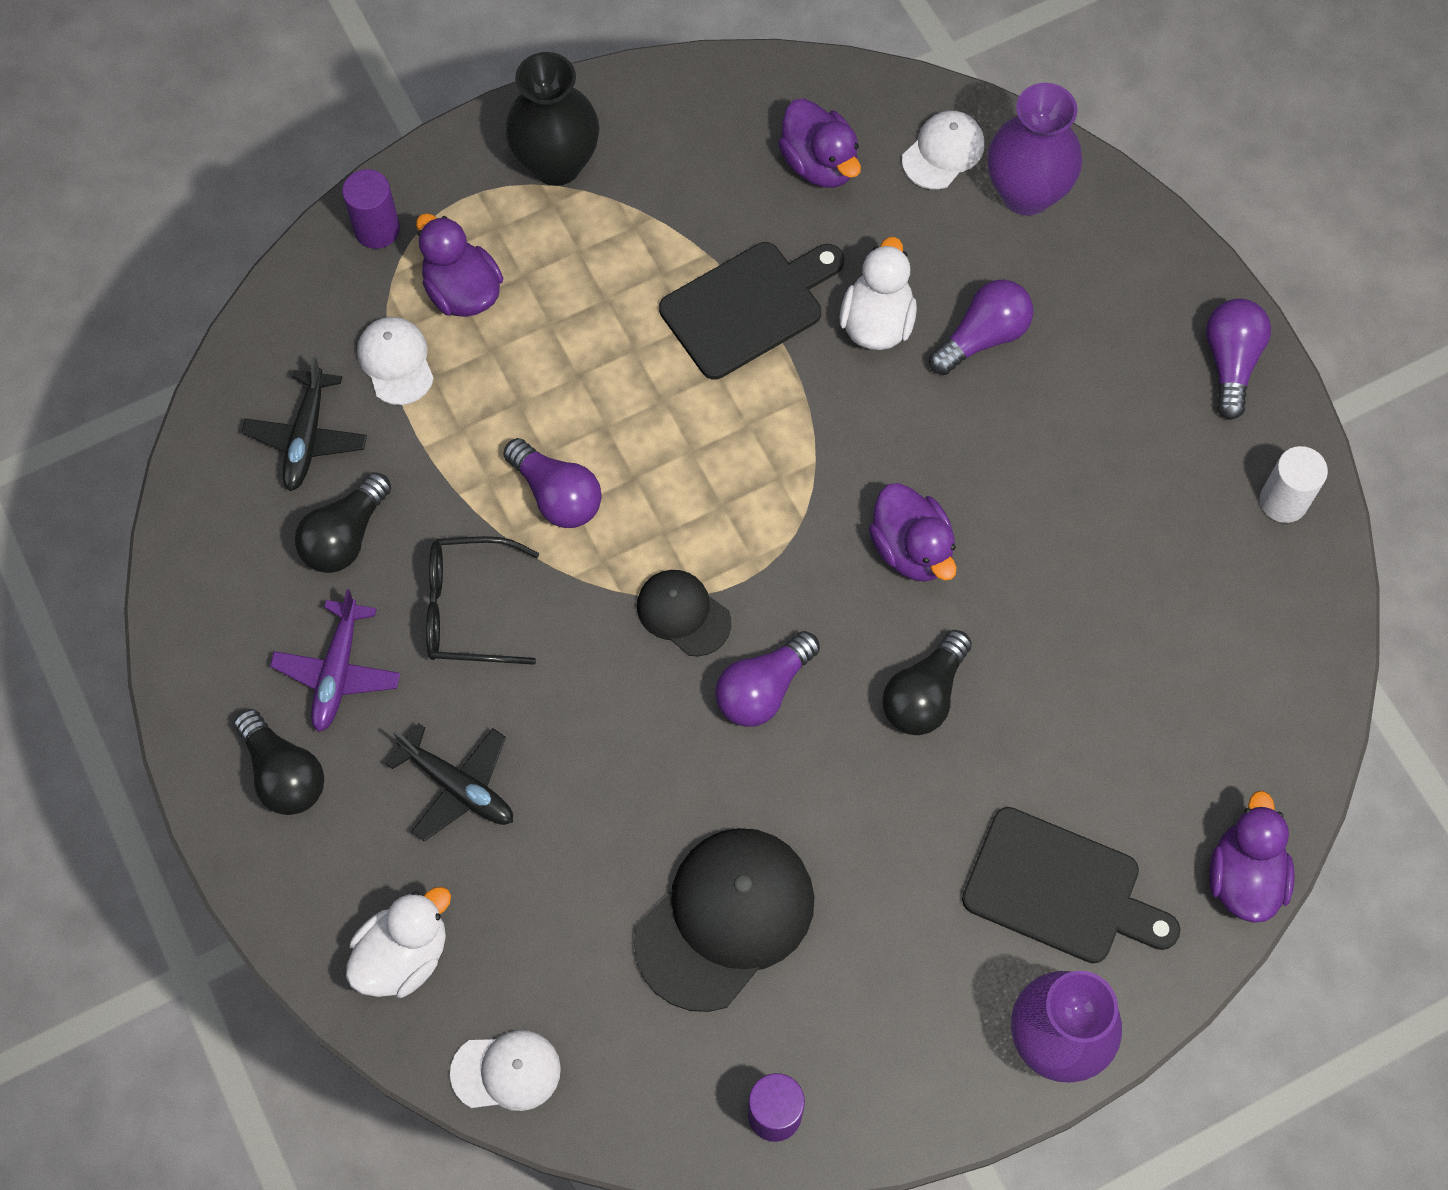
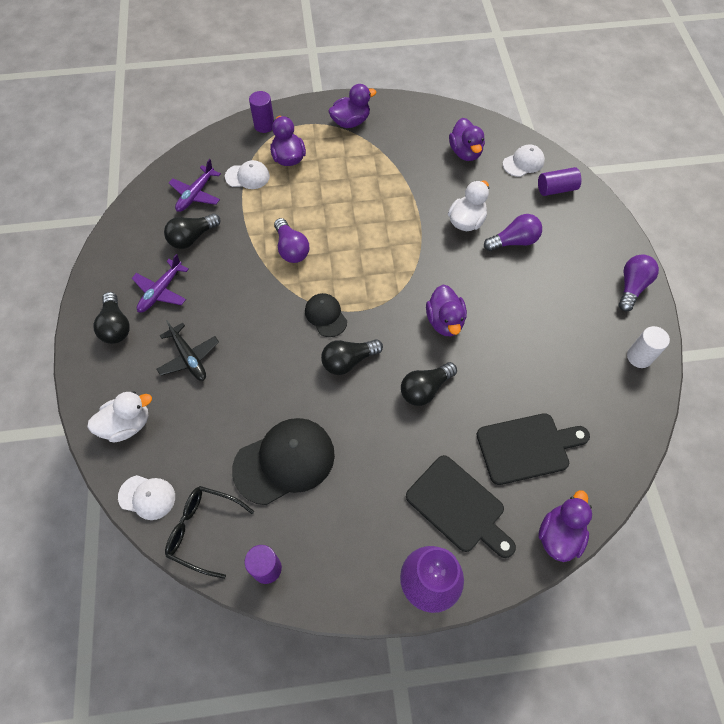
camera: 20 degrees right, 5 degrees down
black plane [242,356,367,491] -> purple plane [169,159,221,212]
white cap [357,317,434,405] -> white cap turned 90 degrees clockwise [225,160,270,189]
black glasses [426,536,539,665] -> black glasses moved to [165,486,254,579]
black vase [505,52,600,186] -> purple duck [329,84,377,128]
black cutting board [659,242,844,380] -> black cutting board moved to [477,413,590,485]
purple light bulb [715,631,820,727] -> black light bulb [321,339,383,375]
purple vase [987,83,1082,216] -> purple cylinder [538,167,581,196]

